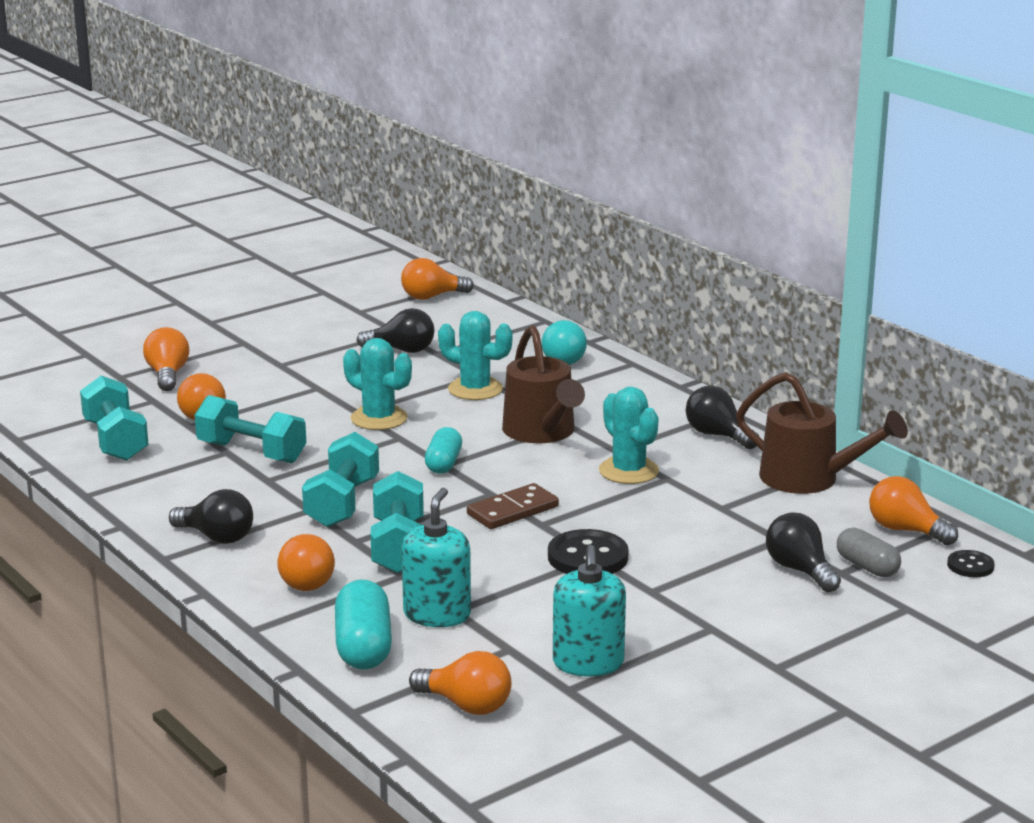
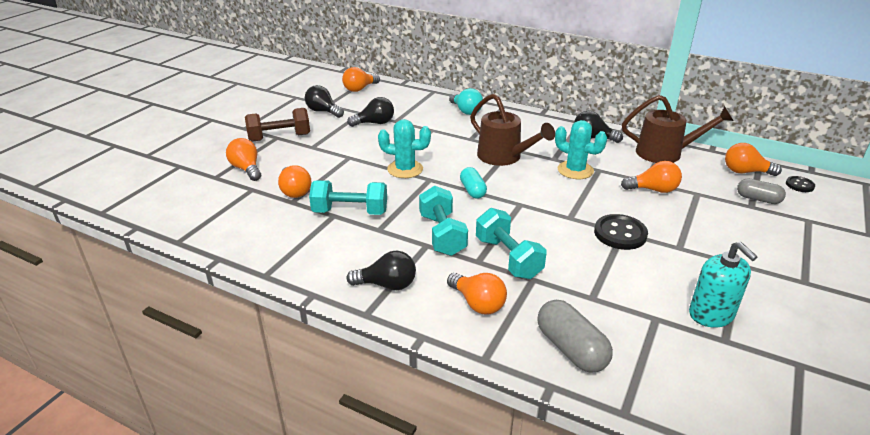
camera: 25 degrees left, 10 degrees up
turquoise dumbbell [80,375,149,461] -> none
turquoise capsule [335,579,392,670] -> grey capsule [537,300,613,373]
turquoise soap dispenser [401,488,471,627] -> none
orange light bulb [409,651,512,715] -> orange light bulb moved to [621,161,682,193]
turquoise cactus [438,311,513,400] -> none
brown domino [467,483,559,529] -> none
black light bulb [766,512,841,592] -> black light bulb moved to [305,85,344,118]
none -> brown dumbbell [245,108,310,142]

